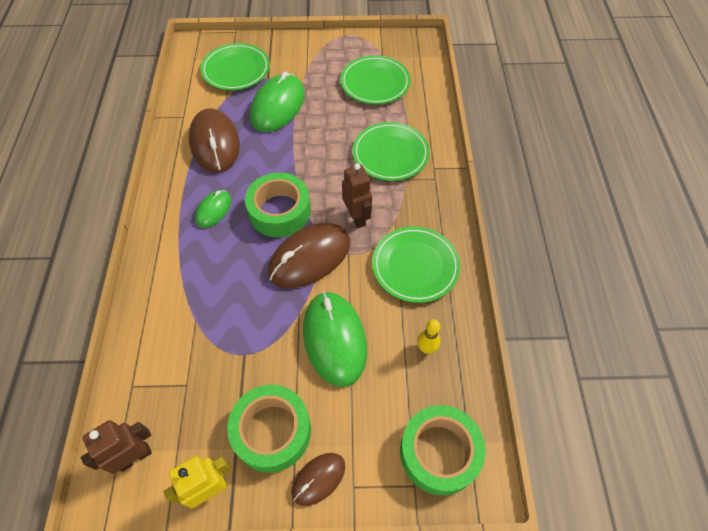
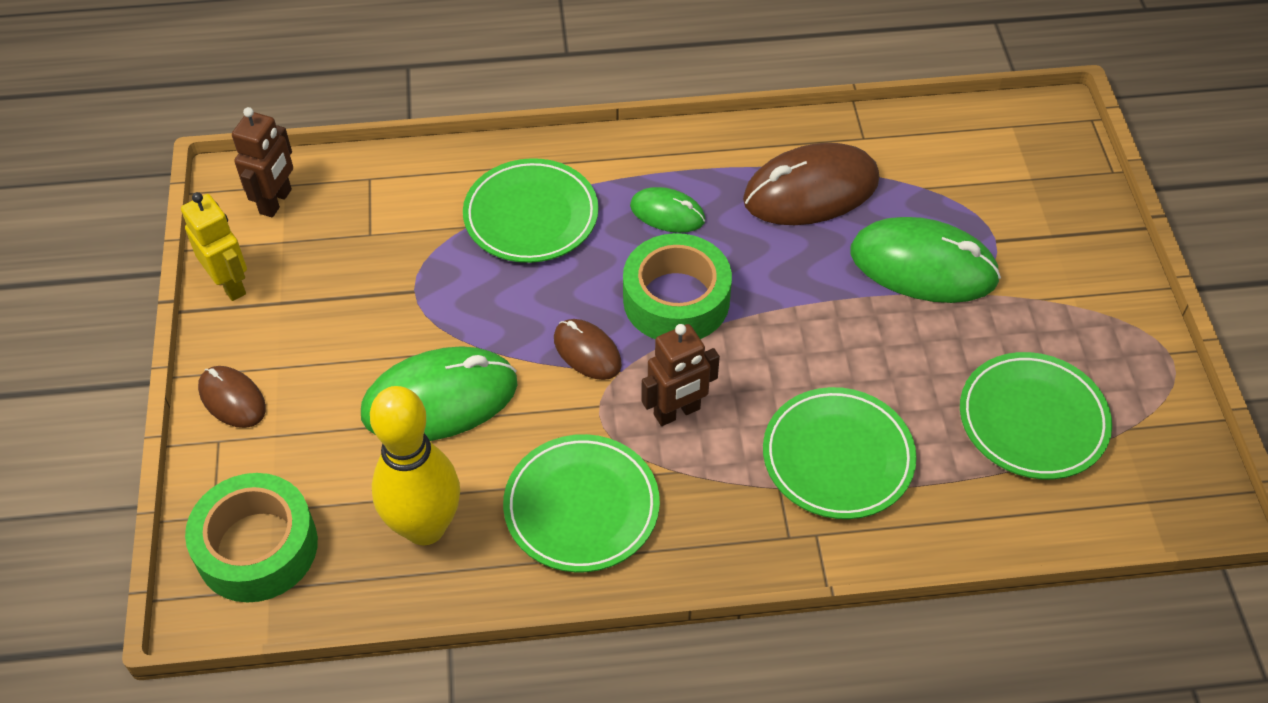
camera: 85 degrees right, 5 degrees down
brown robot [81,420,152,474] -> brown robot turned 60 degrees clockwise [232,107,293,217]
green plate [201,43,270,90] -> green plate moved to [463,158,598,263]
green tape [227,385,311,473] -> none
brown mouse [268,223,350,288] -> brown mouse [554,319,622,380], size x0.54
yellow bowling pin [417,319,441,354] -> yellow bowling pin [370,386,460,545], size x2.29

